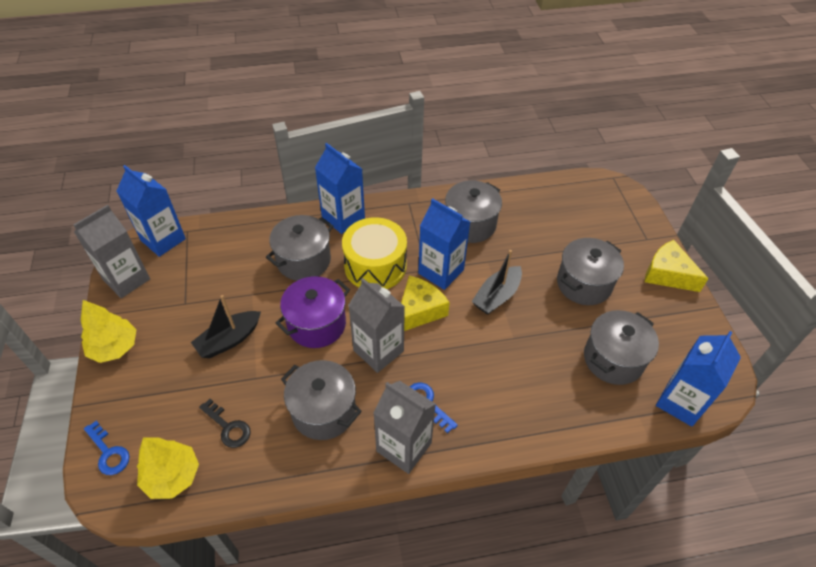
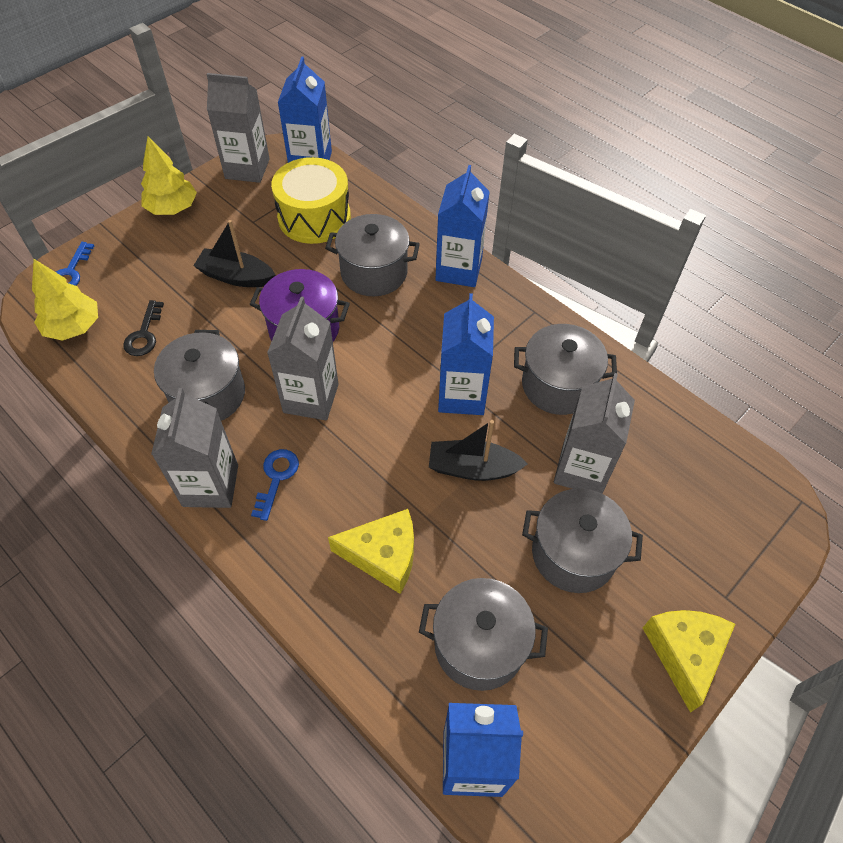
camera: 55 degrees right, 5 degrees up
yellow drum [342,217,407,289] -> yellow drum moved to [271,157,351,244]
yellow cheese [401,276,450,331] -> yellow cheese moved to [328,509,414,594]
none -> grey carton [554,373,635,494]

